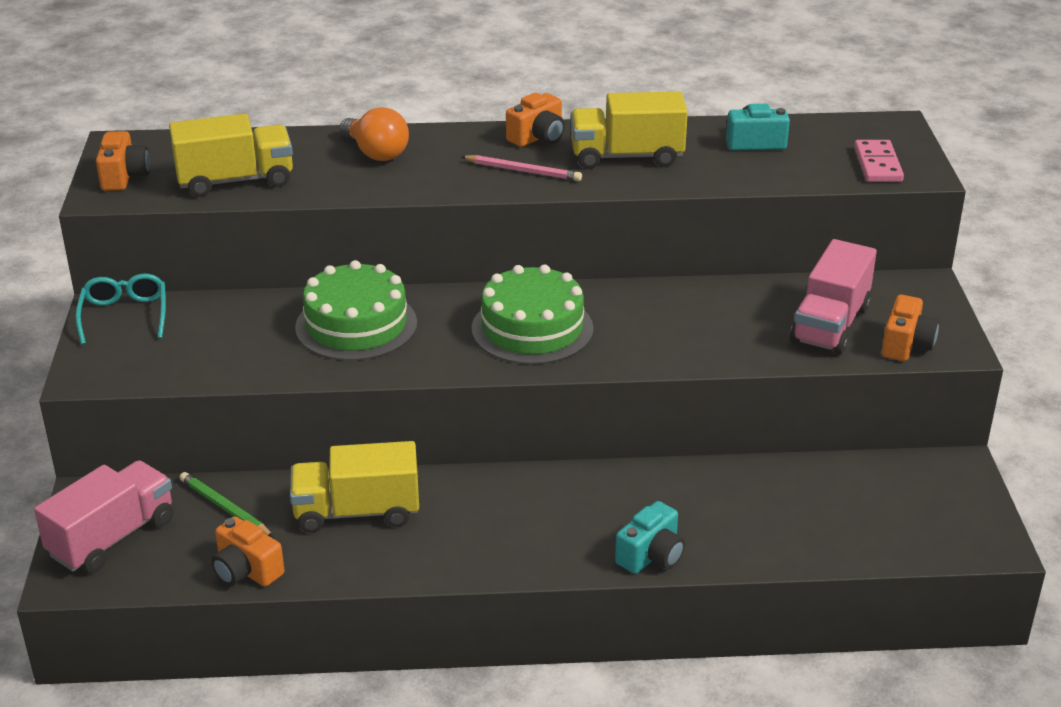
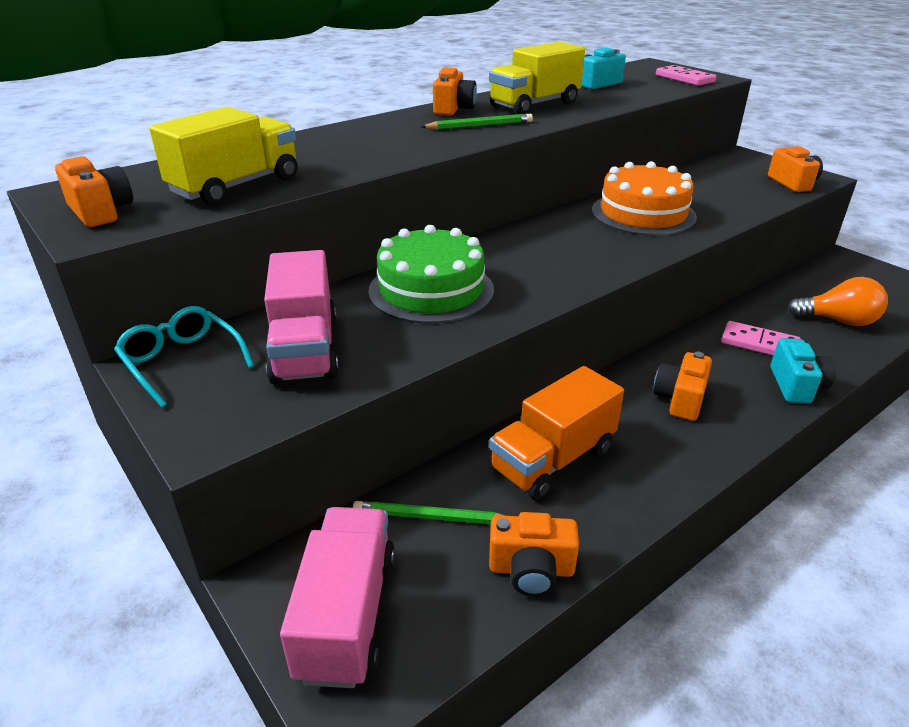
camera: 35 degrees left, 0 degrees up
yellow truck [290,441,419,533] -> orange truck [489,366,624,500]
orange light bulb [340,107,409,161] -> orange light bulb moved to [787,277,888,326]
pink pencil [461,155,582,181] -> green pencil [421,114,533,130]
green cake [472,264,594,364] -> none
pink truck [790,239,877,355] -> pink truck moved to [264,250,339,384]
none -> orange cake [592,161,697,236]
none -> orange camera [653,351,712,421]
none -> pink domino [721,321,801,356]

